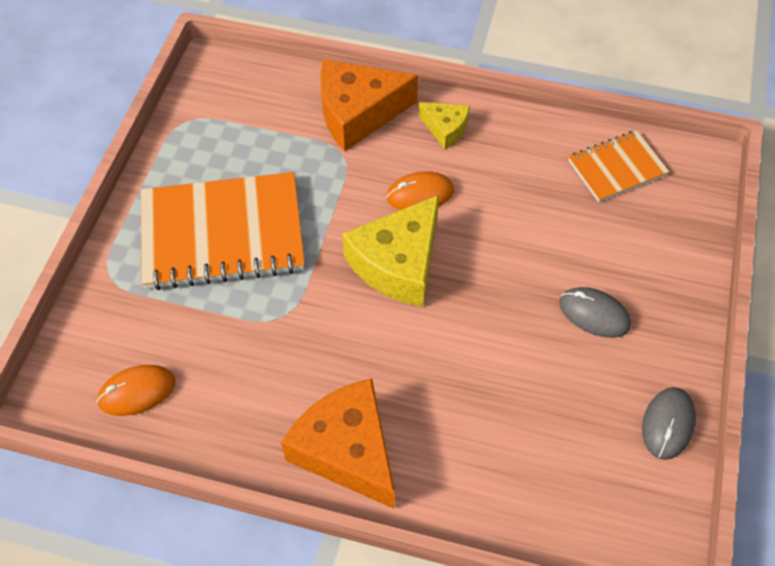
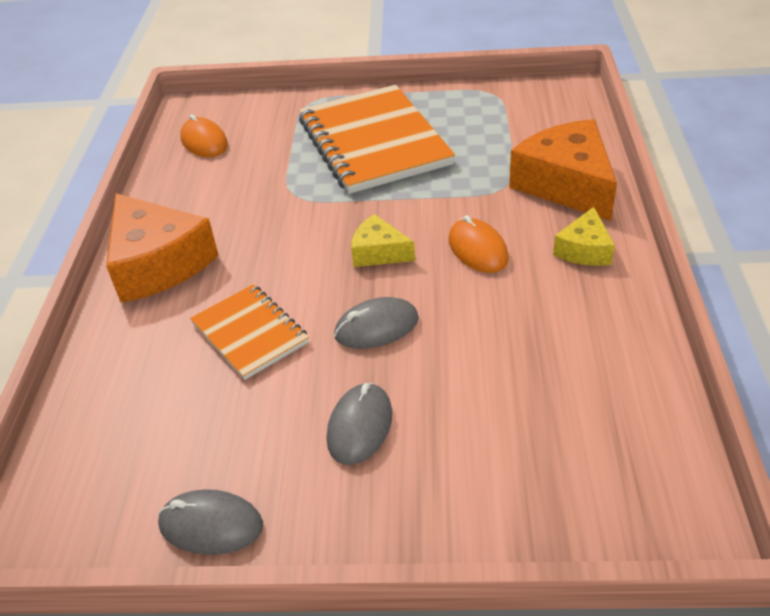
camera: 80 degrees right, 15 degrees down
orange cheese [281,378,395,509] -> orange cheese turned 105 degrees clockwise [106,193,219,303]
yellow cheese [342,195,439,307] -> yellow cheese [351,214,415,267], size x0.52
orange notebook [568,130,669,202] -> orange notebook moved to [190,284,309,380]
none -> grey mouse [334,297,419,349]

